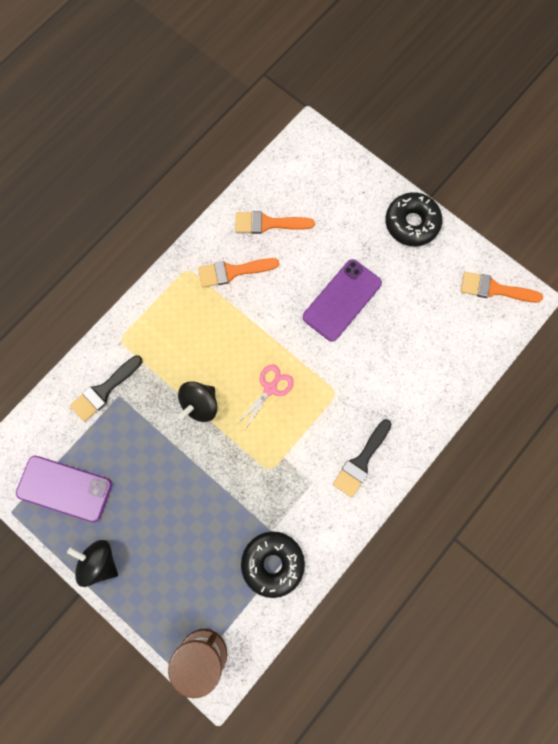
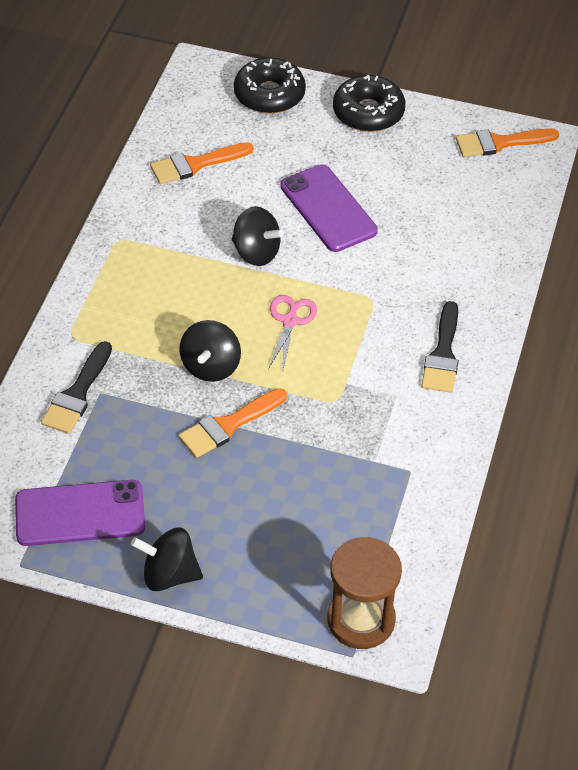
camera: 25 degrees left, 25 degrees down
orange brush [198,258,279,288] -> orange brush moved to [179,388,287,458]
black donut [241,531,305,598] -> black donut moved to [234,57,306,114]
purple phone [303,259,382,342] -> purple phone turned 45 degrees counterclockwise [280,164,378,252]
none -> black spinning top [232,206,284,266]

